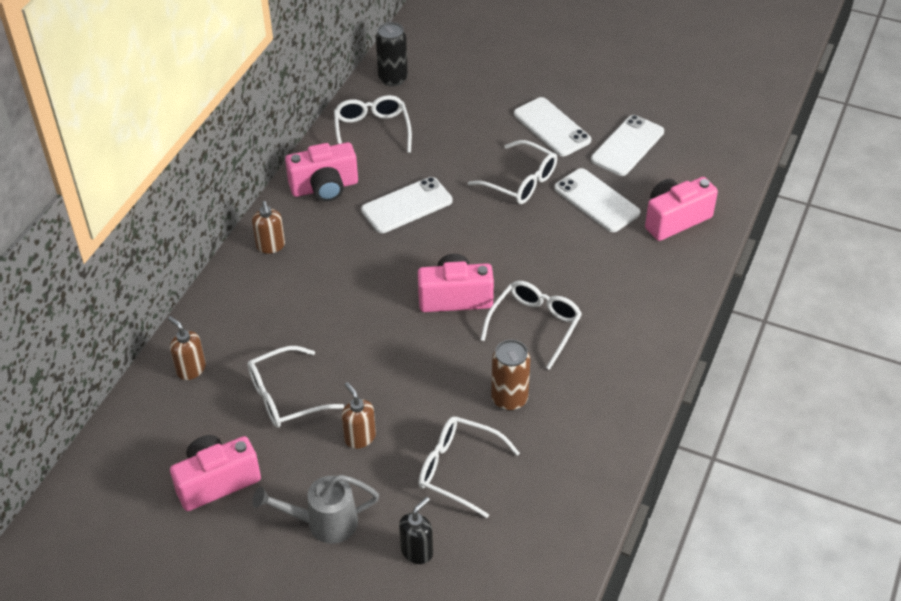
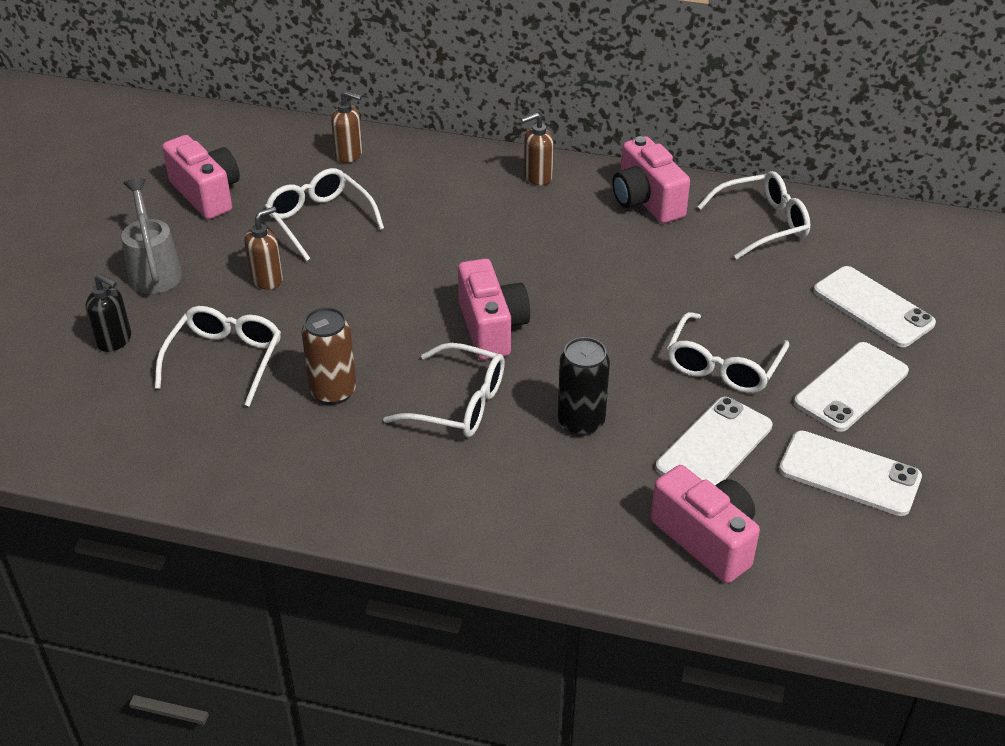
camera: 80 degrees right, 5 degrees down
brown soap dispenser [168,316,206,380] -> brown soap dispenser turned 75 degrees clockwise [331,90,363,163]
white phone [361,177,452,233] -> white phone moved to [814,266,936,347]
black can [376,22,408,86] -> black can moved to [558,337,610,436]

